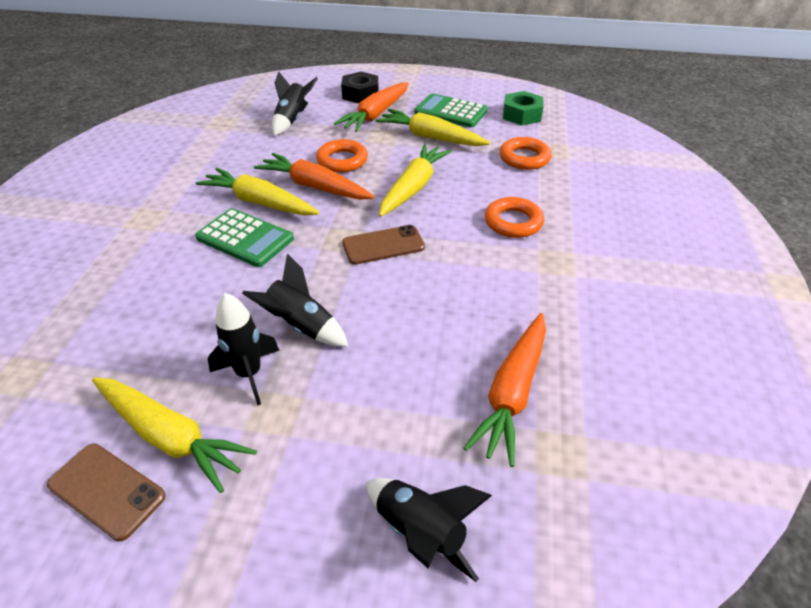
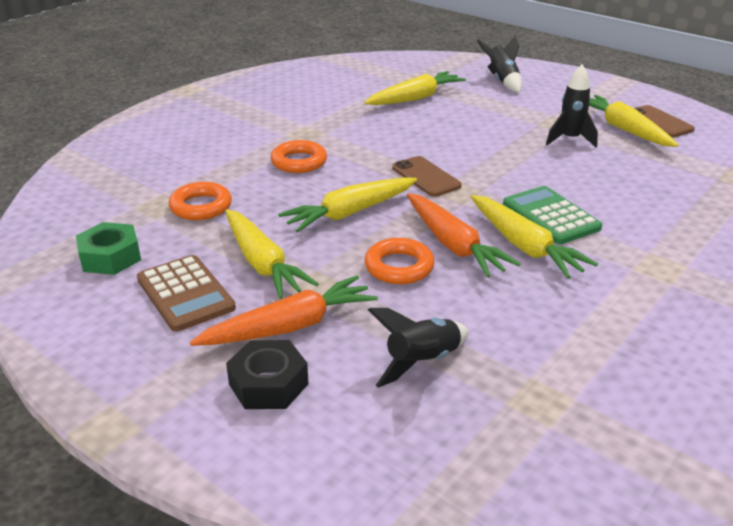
camera: 150 degrees left, 10 degrees down
black rocket [242,254,349,347] -> none
brown phone [342,225,425,265] -> brown phone turned 45 degrees clockwise [392,156,462,197]
green calculator [414,93,488,128] -> brown calculator [137,255,236,332]
orange carrot [464,313,546,467] -> yellow carrot [364,71,466,105]

